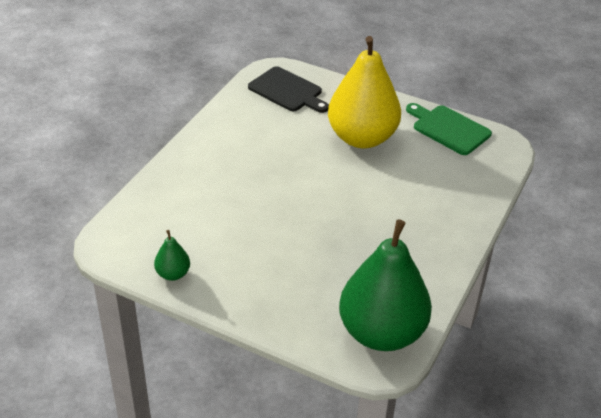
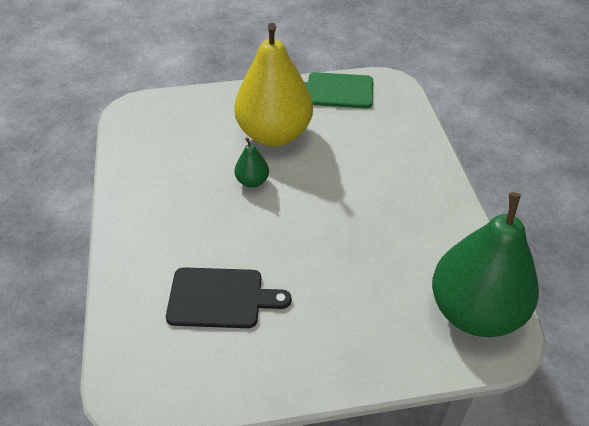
camera: 35 degrees left, 5 degrees up
green pear [154,230,190,281] -> green pear moved to [235,137,269,188]
black cutting board [248,66,329,113] -> black cutting board moved to [166,267,291,328]

